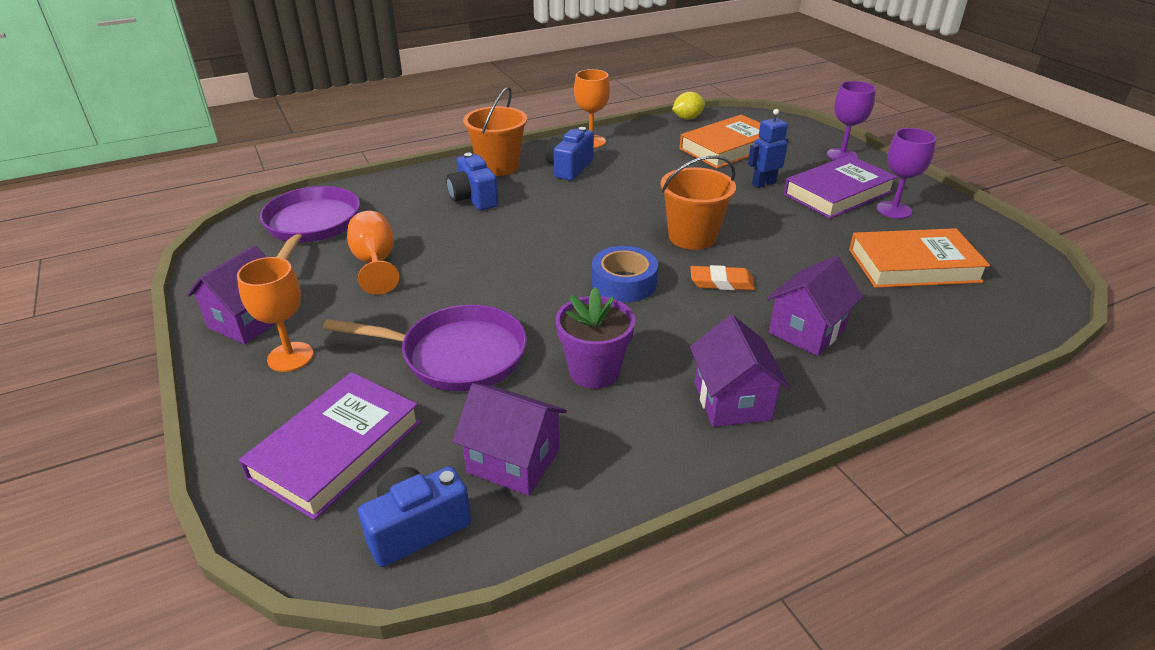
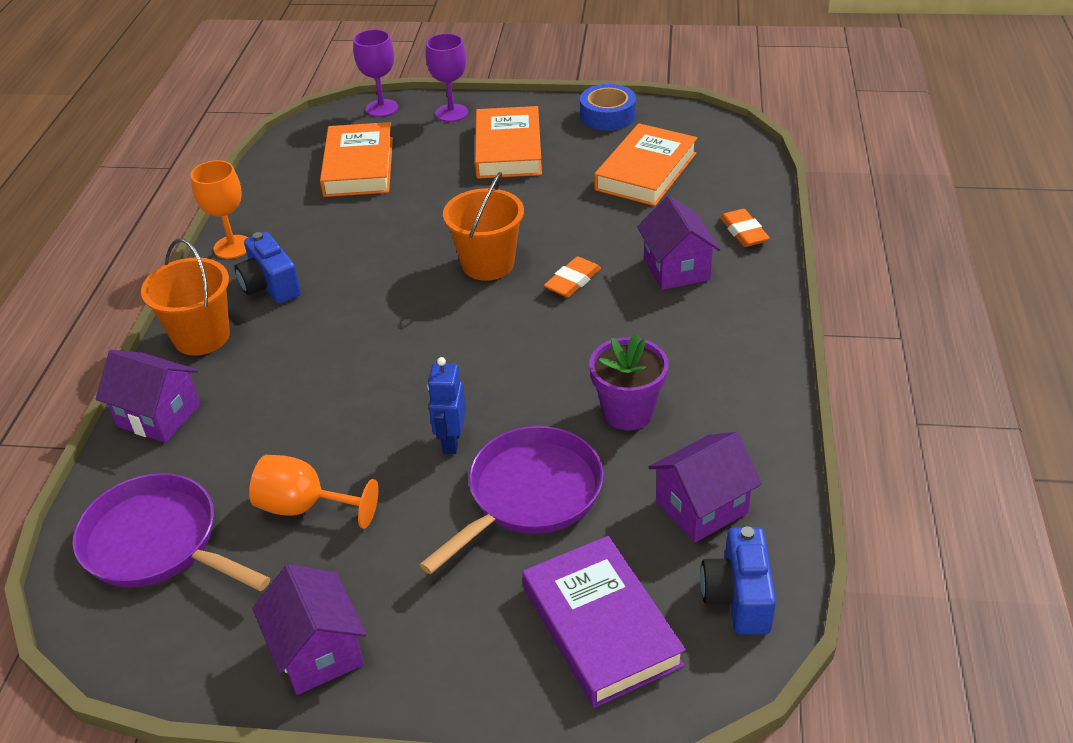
camera: 55 degrees left, 5 degrees up
orange goblet [237,257,313,372] -> none
blue camera [446,153,498,210] -> none
blue tape [592,246,658,302] -> blue tape moved to [580,84,636,131]
yellow lemon [672,92,705,120] -> none
purple house [690,315,790,427] -> purple house moved to [96,350,201,443]
blue robot [748,109,788,188] -> blue robot moved to [427,357,466,454]
purple book [784,155,897,219] -> orange book [475,106,542,178]
purple goblet [876,128,936,219] -> purple goblet moved to [353,29,398,117]
none -> orange eraser [720,209,770,247]

